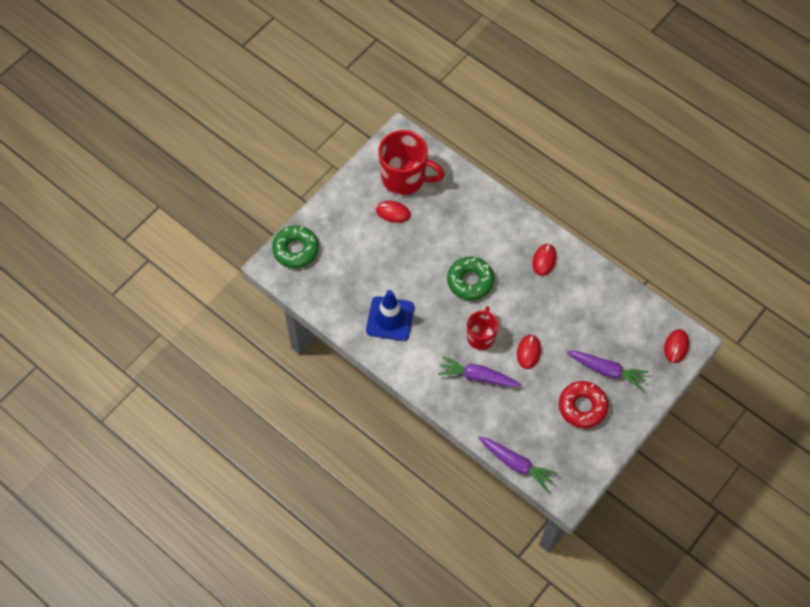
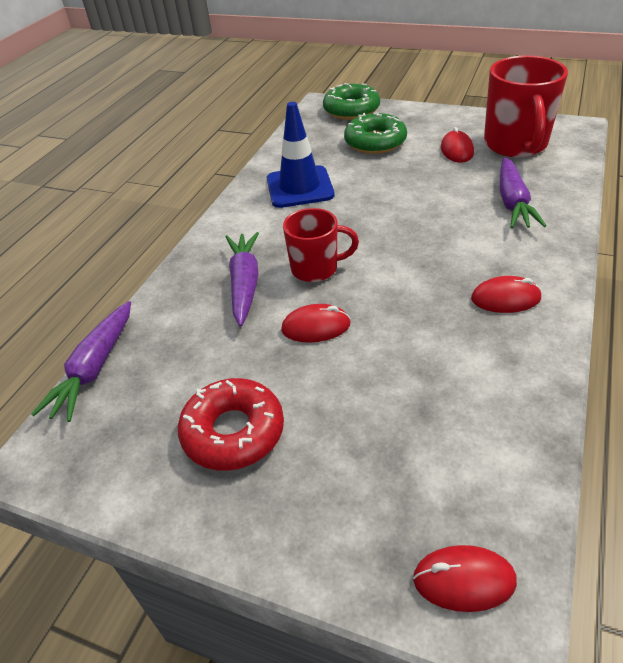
camera: 75 degrees right, 20 degrees down
green donut [447,256,494,300] -> green donut moved to [344,113,407,154]
purple carrot [566,351,649,390] -> purple carrot moved to [500,157,546,228]

